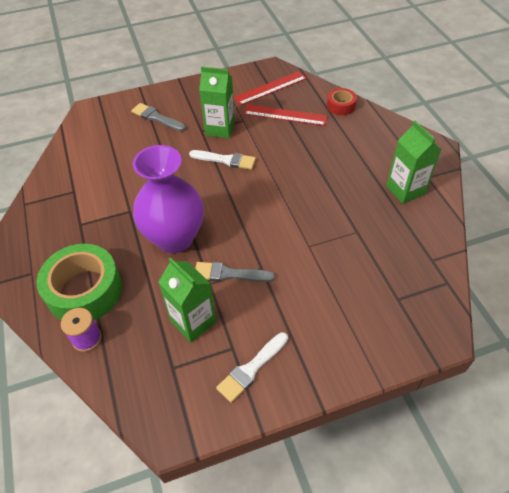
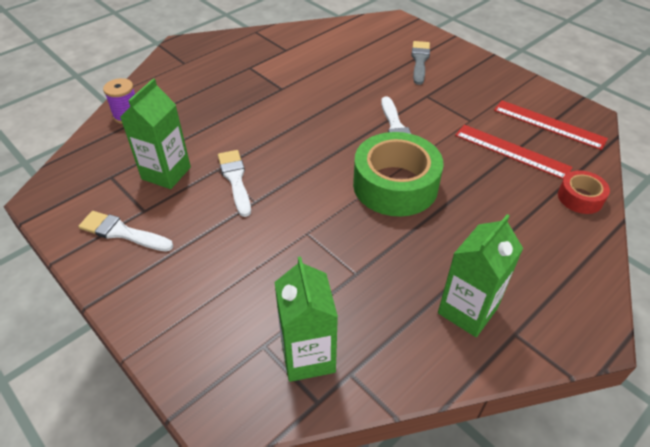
camera: 65 degrees right, 5 degrees down
green tape [36,244,122,320] -> green tape moved to [353,132,444,217]
purple vase [133,145,204,253] -> none
grey brush [195,262,275,282] -> white brush [218,150,251,217]
green carton [199,66,235,139] -> green carton moved to [275,256,338,382]
red ruler [244,105,328,126] -> red ruler turned 45 degrees counterclockwise [455,125,573,179]

